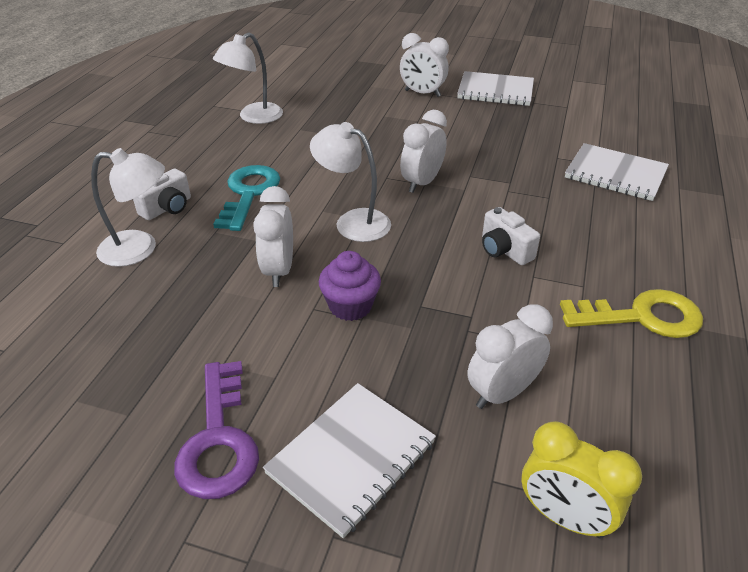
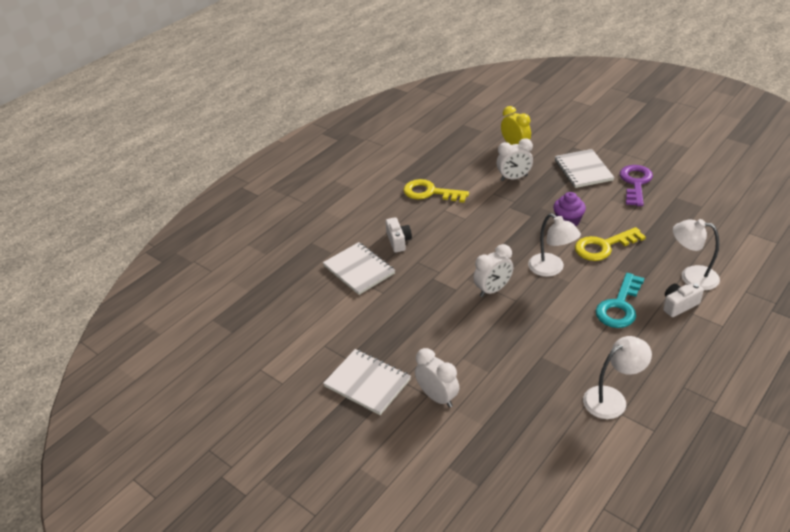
camera: 155 degrees left, 0 degrees up
white clock [253,186,293,287] -> yellow key [575,227,646,261]
white notebook [263,383,436,538] -> white notebook turned 75 degrees counterclockwise [555,149,615,188]
white camera [482,207,540,265] -> white camera moved to [385,217,412,253]

